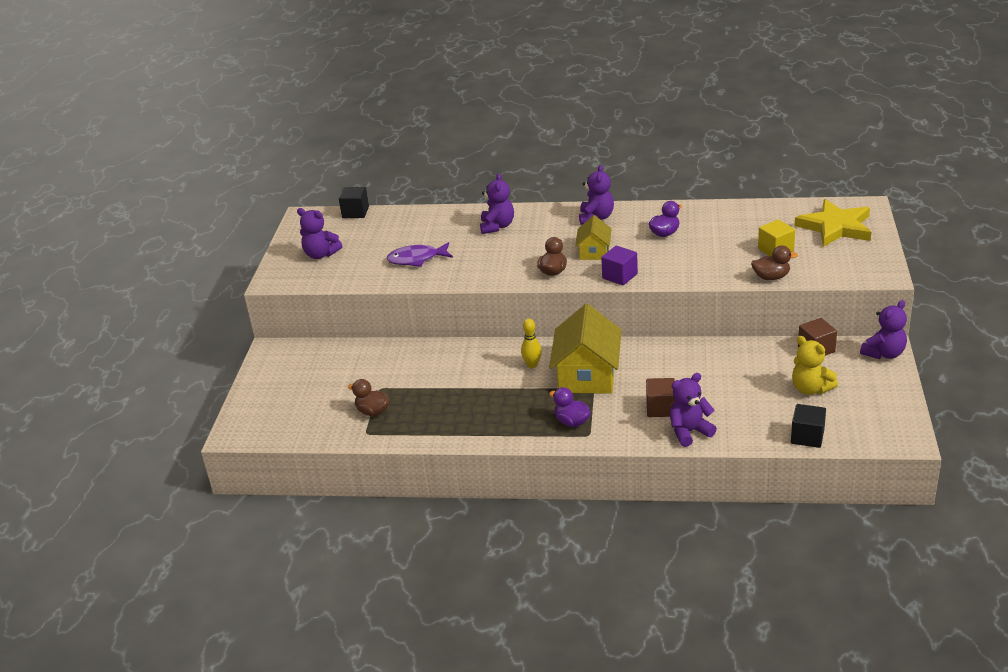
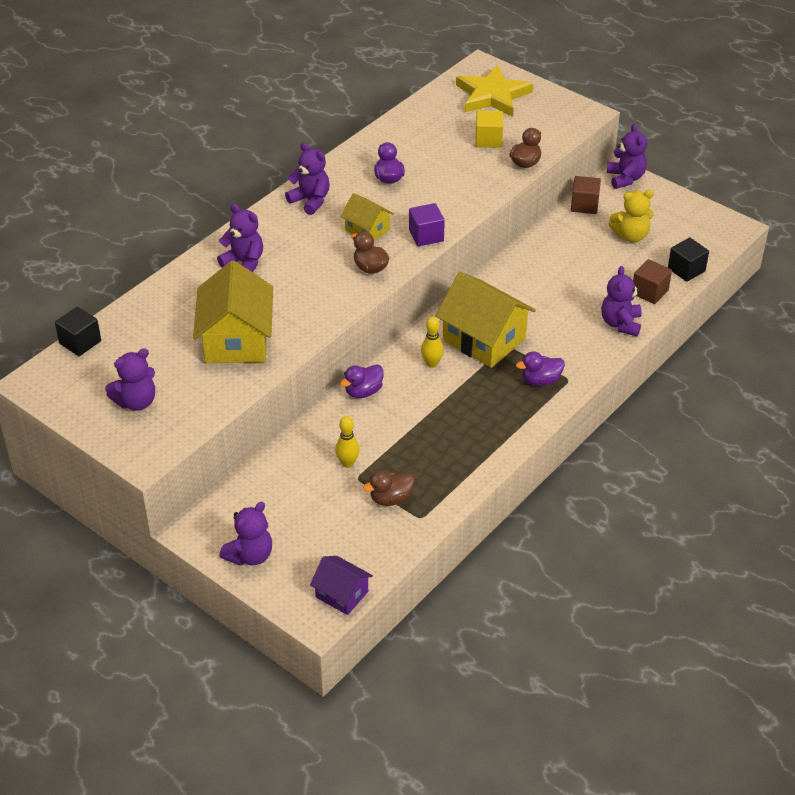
camera: 60 degrees left, 10 degrees up
purple fish [386,242,453,267] -> yellow house [193,260,273,363]
brown cube [646,378,675,417] -> brown cube moved to [633,259,672,304]
none -> purple teddy bear [219,502,272,566]
none -> purple house [310,556,373,615]
none -> yellow bowling pin [335,416,360,468]
none -> purple duck [340,364,383,398]

